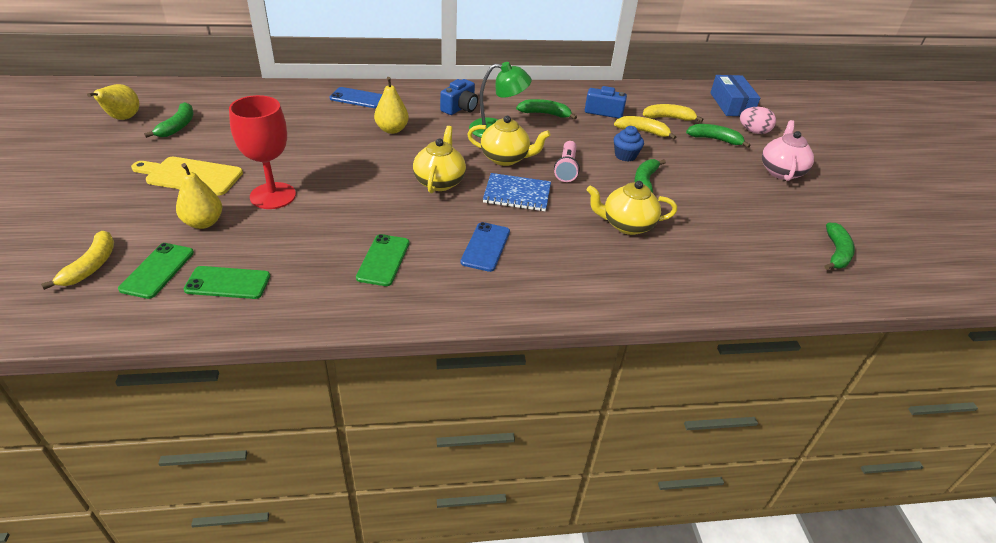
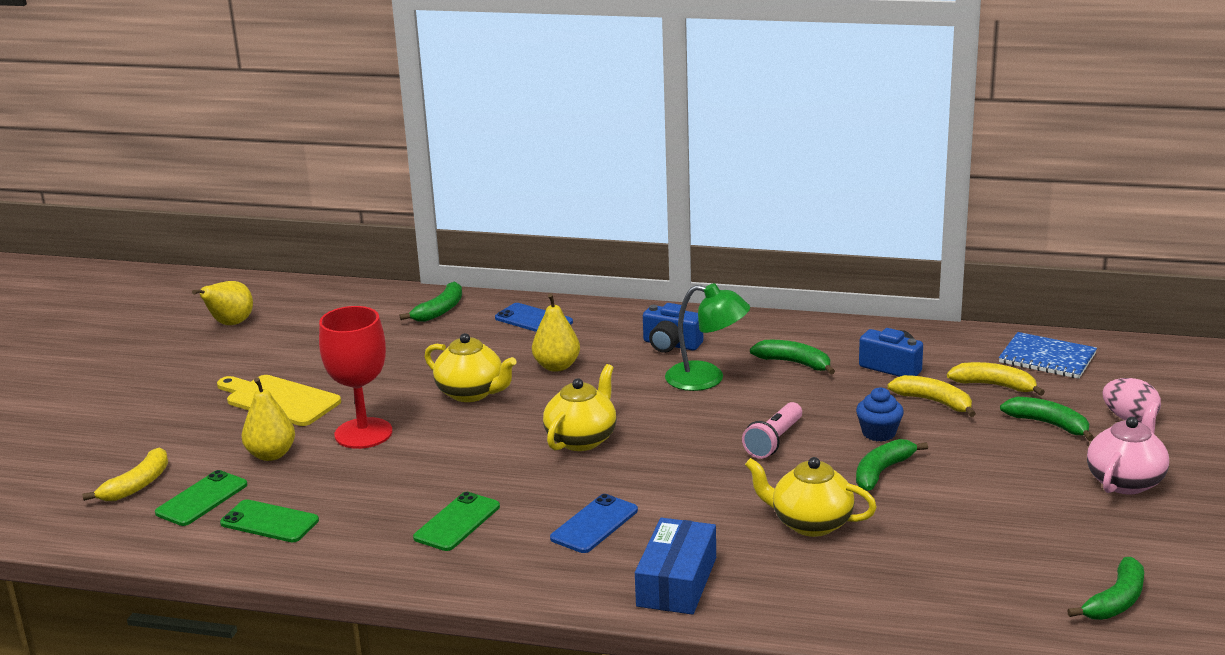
camera: 25 degrees right, 15 degrees down
green banana [144,102,193,138] -> green banana moved to [400,281,462,322]
blue camera [440,79,478,115] -> blue camera turned 60 degrees clockwise [643,303,703,353]
yellow teapot [467,116,551,166] -> yellow teapot moved to [424,333,517,402]
blue notebook [483,173,551,211] -> blue notebook moved to [999,332,1097,379]
blue box [710,75,760,116] -> blue box moved to [635,518,716,615]

